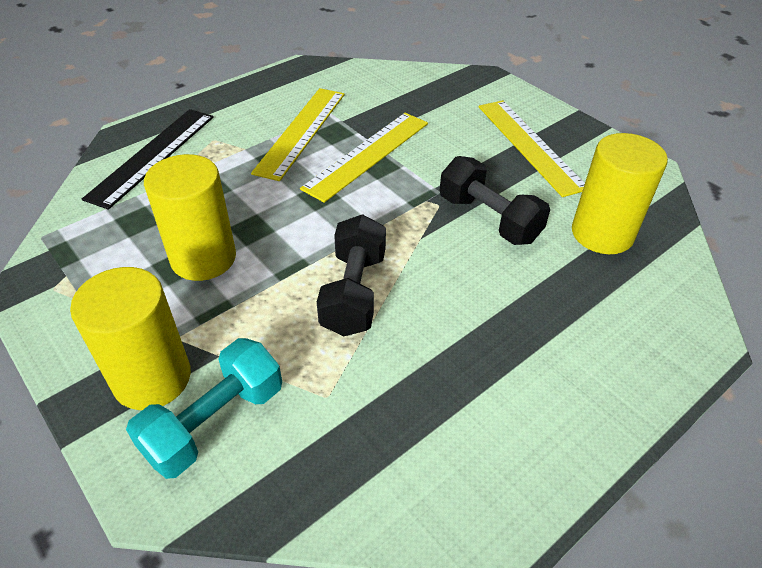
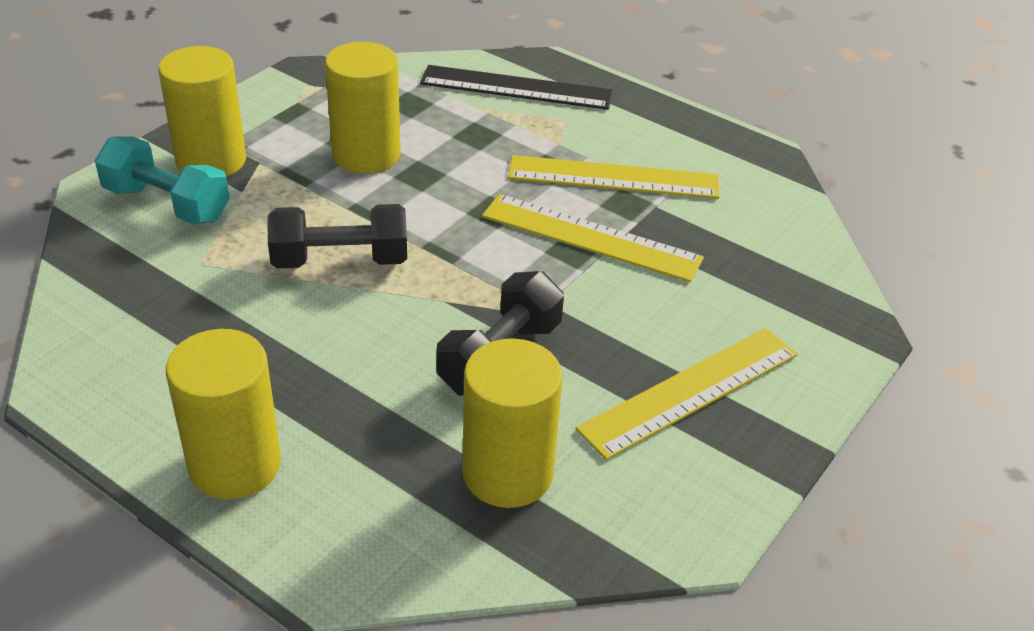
camera: 75 degrees right, 5 degrees down
none -> yellow cylinder [166,329,281,499]

